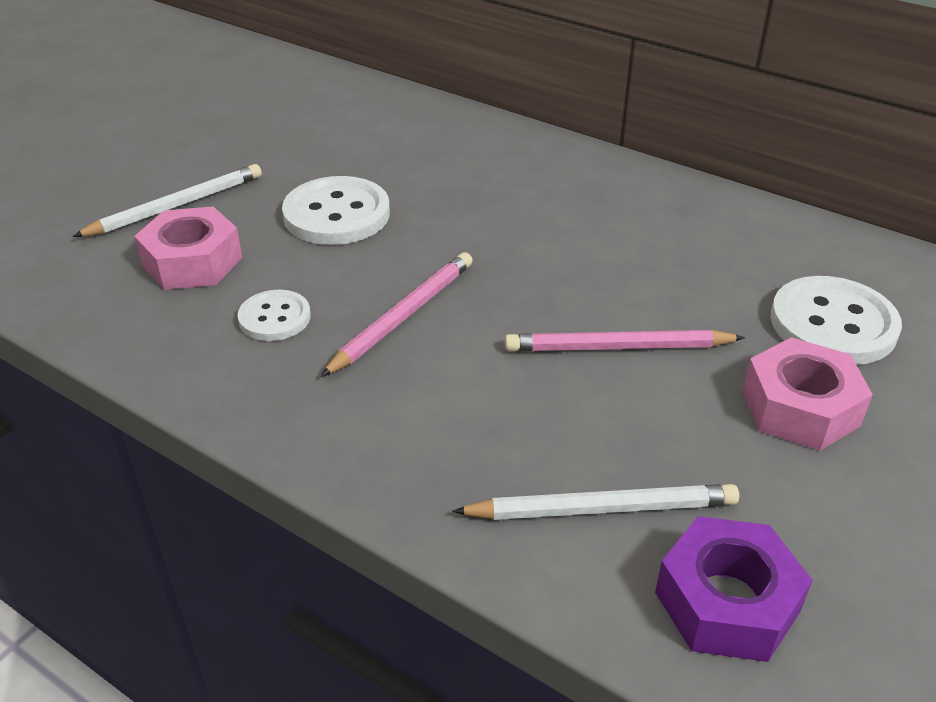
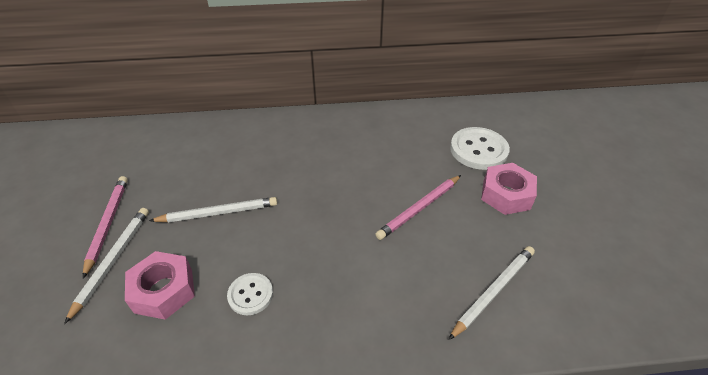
camera: 40 degrees left, 5 degrees up
white button [282,176,390,245] -> white pencil [149,197,277,222]
pink pencil [320,252,473,377] -> pink pencil moved to [83,176,128,279]
purple nut [655,516,813,662] -> none

